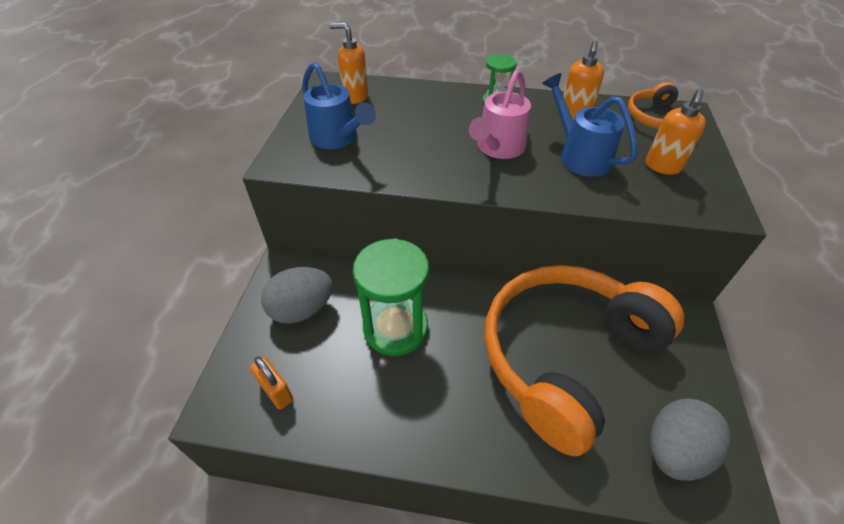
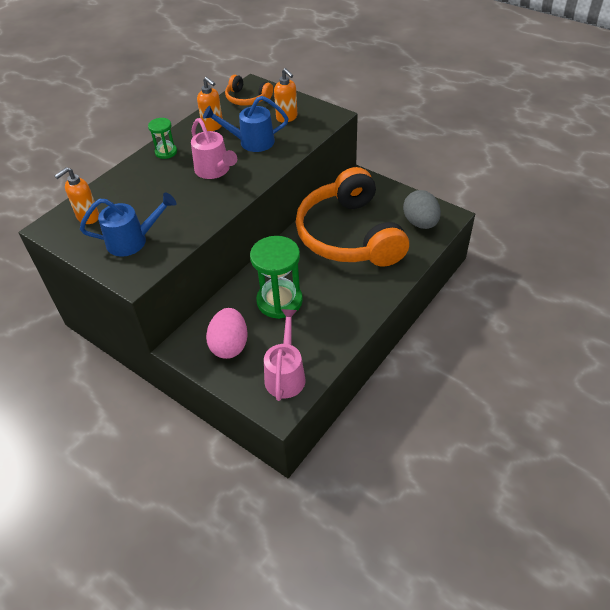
camera: 60 degrees left, 0 degrees up
orange padlock [250,357,293,410] -> pink watering can [264,309,305,401]
grey egg [261,267,333,324] -> pink egg [206,308,248,359]

